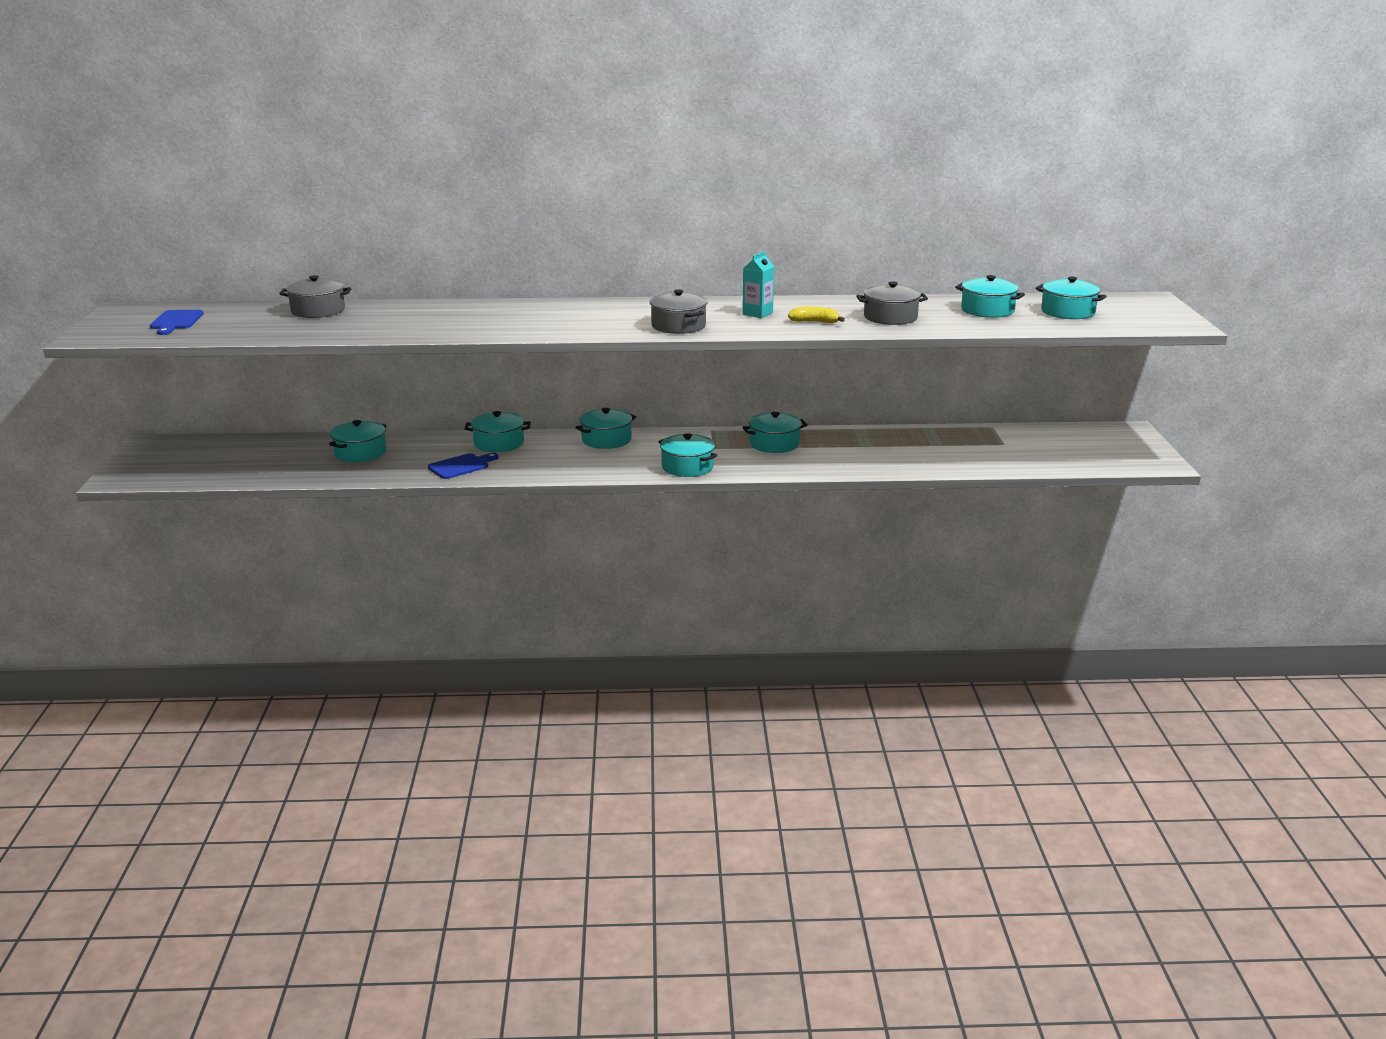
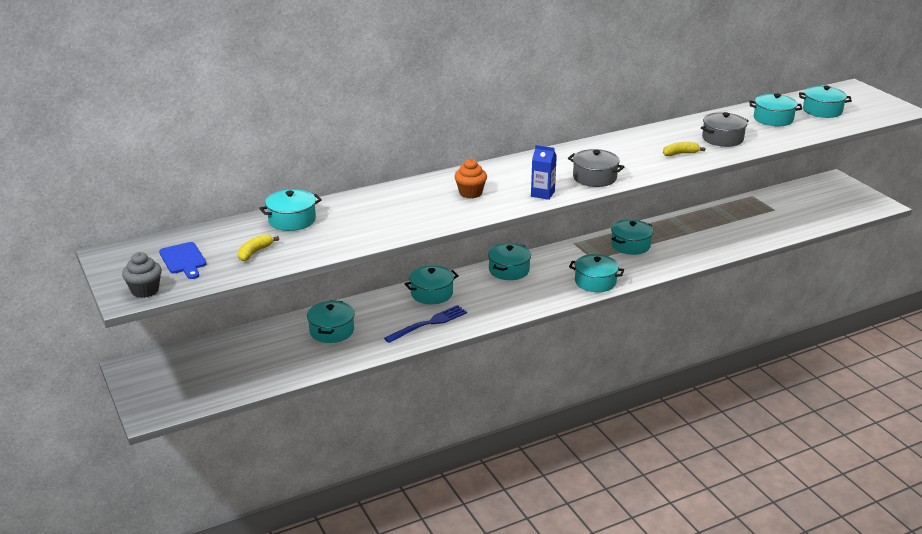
camera: 25 degrees left, 5 degrees up
grey pot [279,275,351,318] -> turquoise pot [259,189,322,231]
blue cutting board [428,453,499,479] -> blue fork [384,305,467,343]
turquoise carton [742,251,775,318] -> none
none -> grey cupcake [122,252,162,298]
none -> yellow banana [238,234,279,261]
none -> orange cupcake [454,159,487,198]
none -> blue carton [531,145,557,200]

